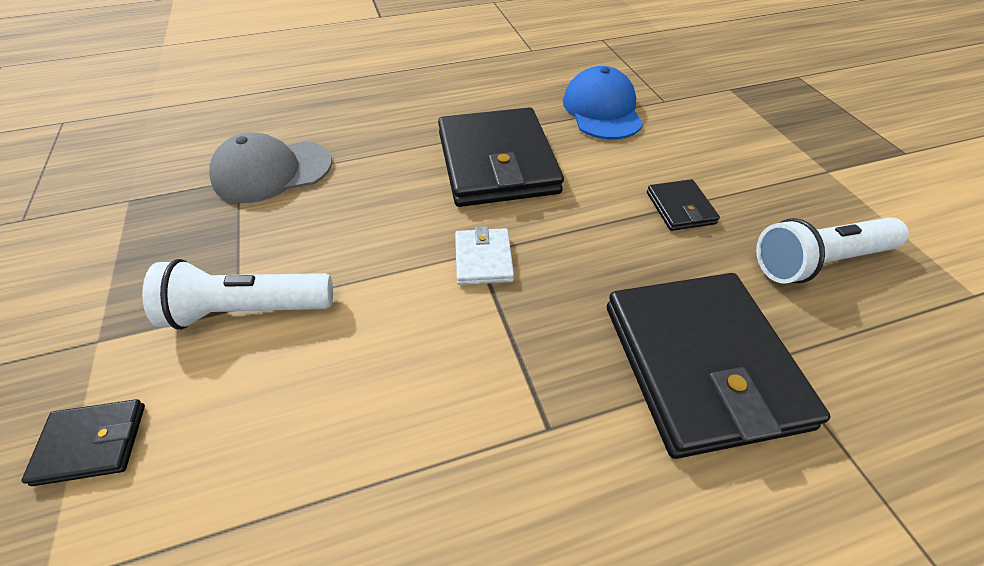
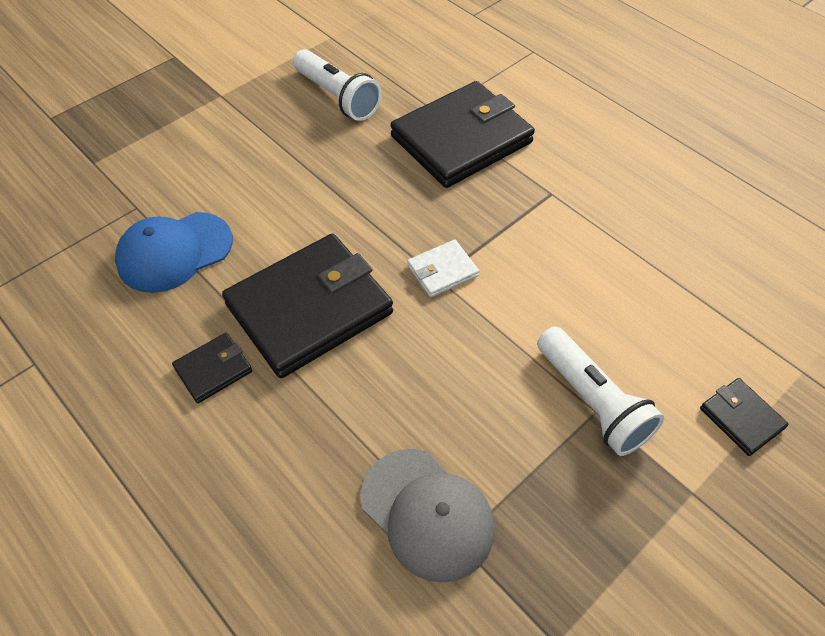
camera: 115 degrees left, 5 degrees up
black wallet [647,179,720,231] -> black wallet moved to [172,333,252,403]

